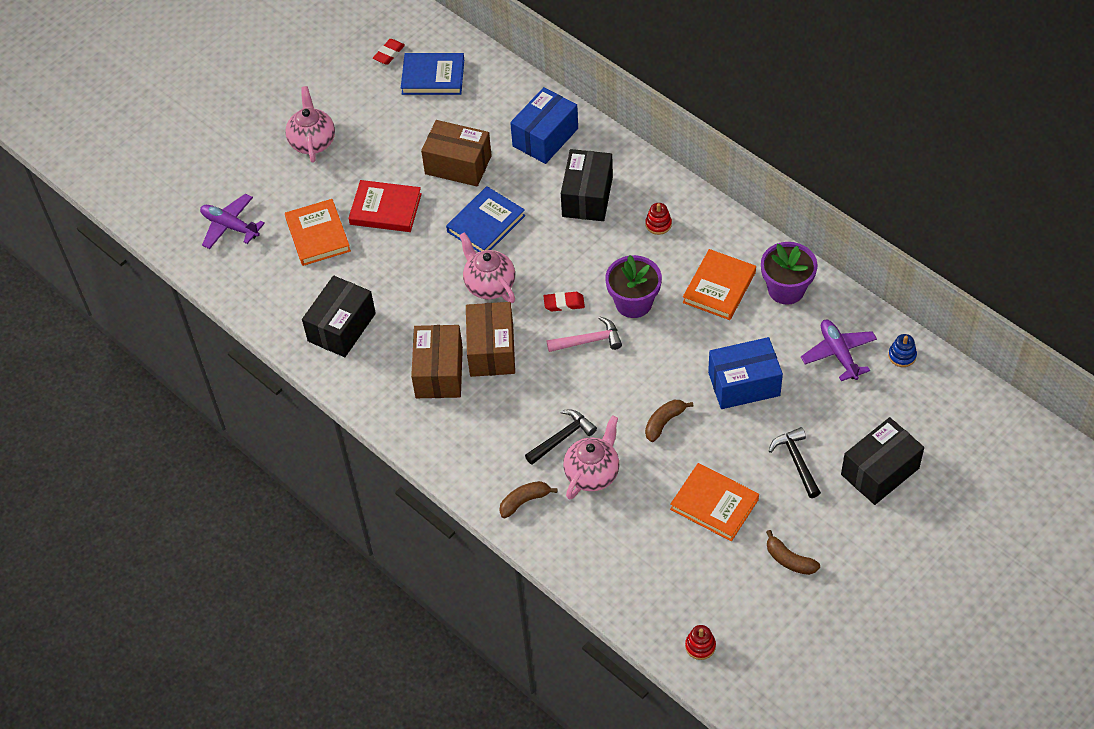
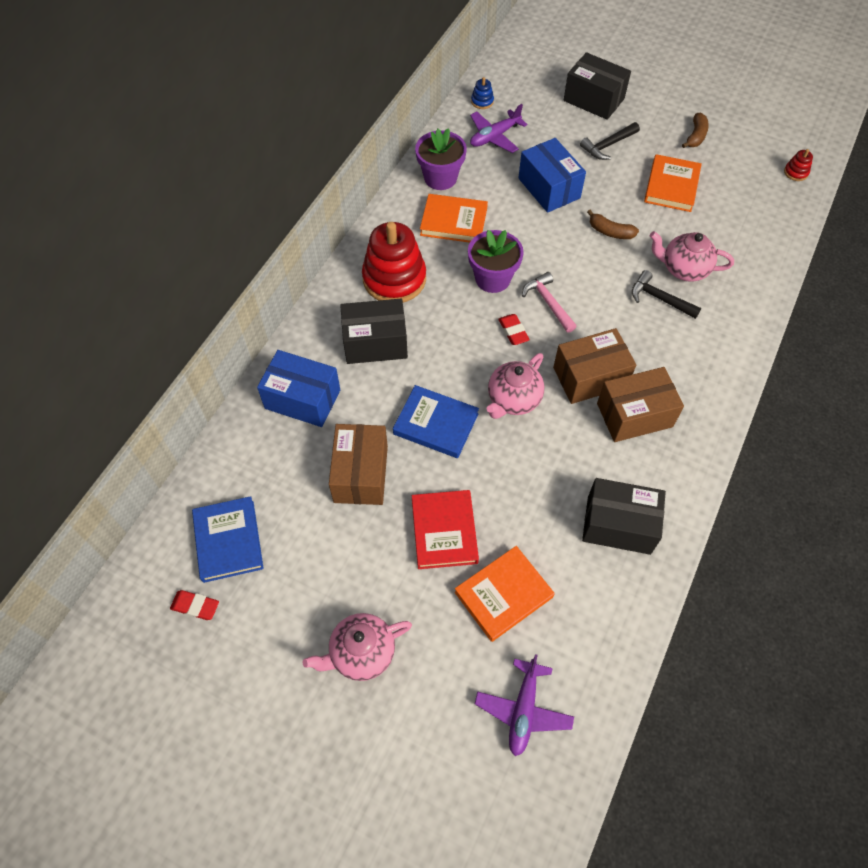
camera: 110 degrees left, 5 degrees up
brown banana [499,481,558,518] -> none
red stacking toy [645,203,672,235] -> red stacking toy [362,222,426,303], size x2.44

